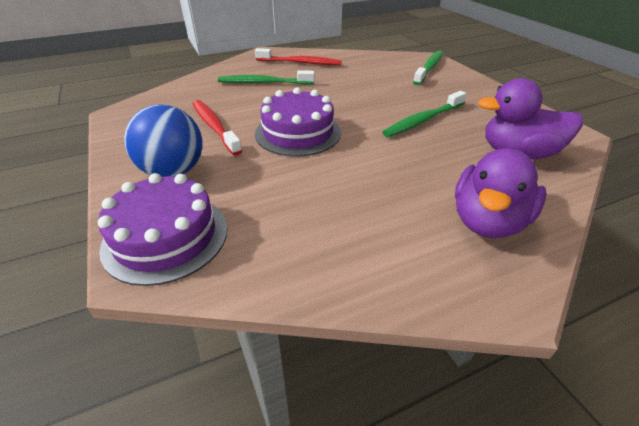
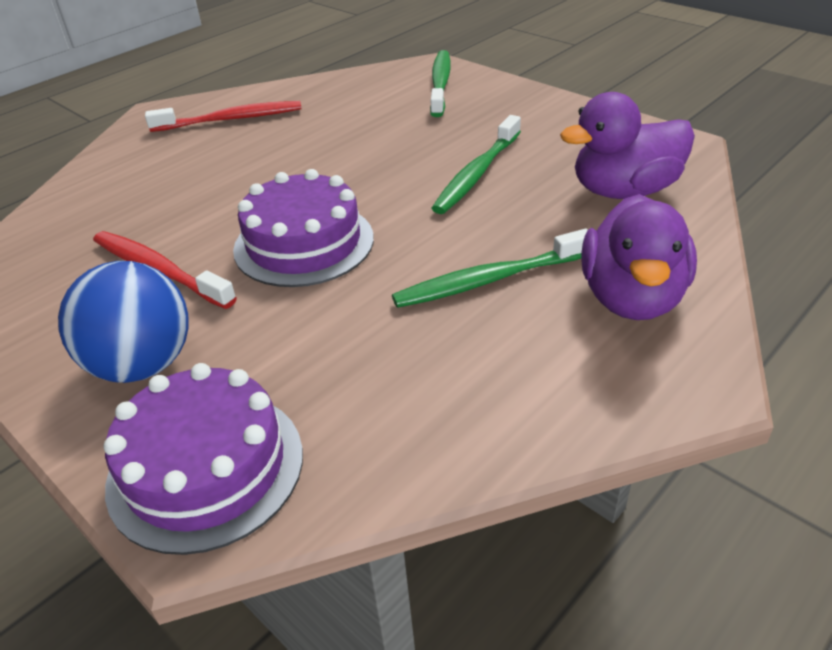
camera: 20 degrees left, 0 degrees up
green toothbrush [218,70,315,84] -> green toothbrush moved to [392,229,588,308]

